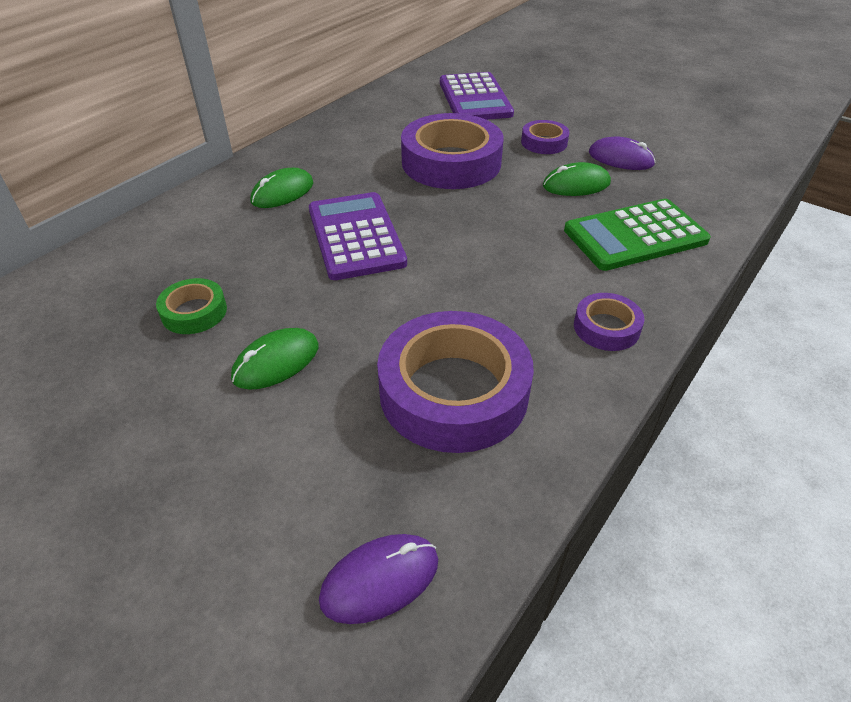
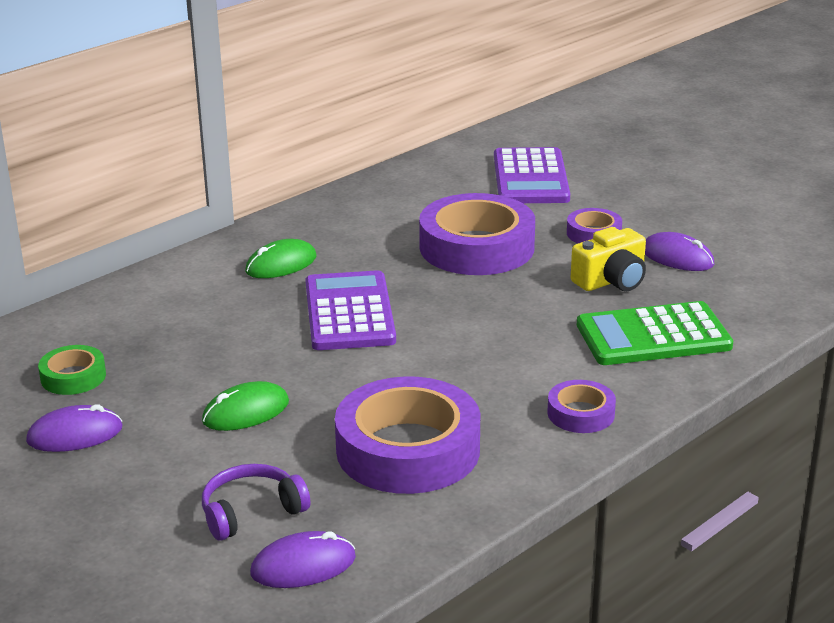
camera: 10 degrees right, 15 degrees down
green tape [156,278,227,334] -> green tape moved to [38,345,106,395]
green mouse [543,162,611,196] -> yellow camera [571,227,646,291]
none -> purple mouse [26,404,123,452]
none -> purple headphones [202,464,310,541]

